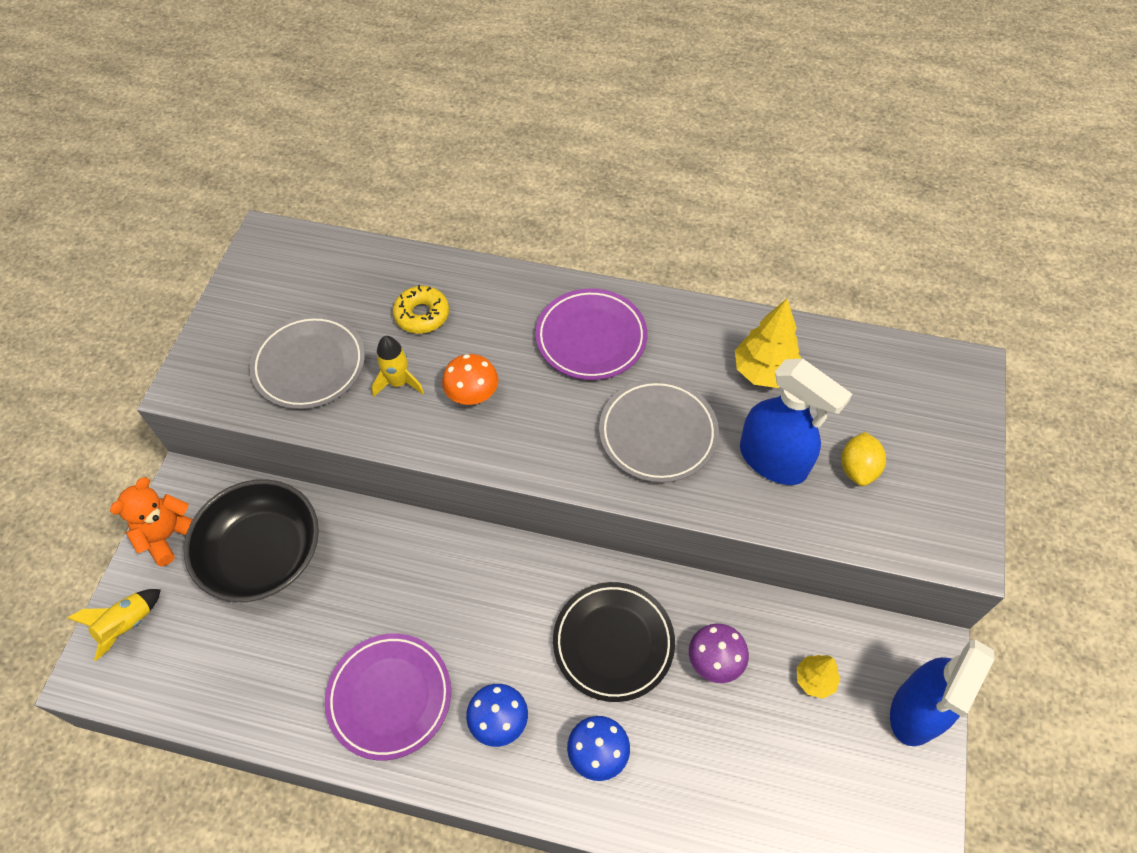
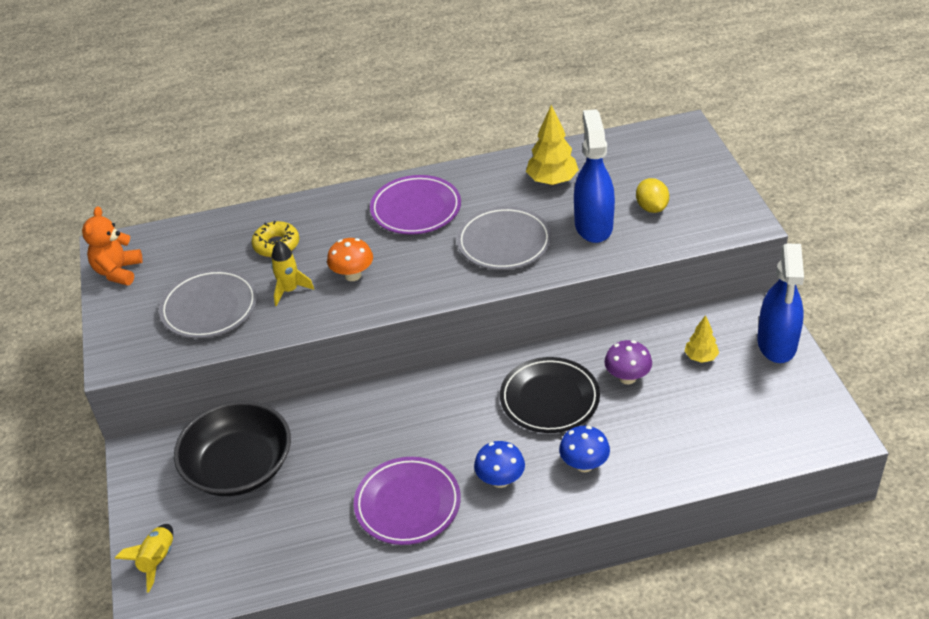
camera: 25 degrees left, 15 degrees down
orange teddy bear [110,477,193,567] -> orange teddy bear moved to [82,206,143,286]
blue spray bottle [740,359,852,485] -> blue spray bottle turned 105 degrees counterclockwise [574,109,615,243]

